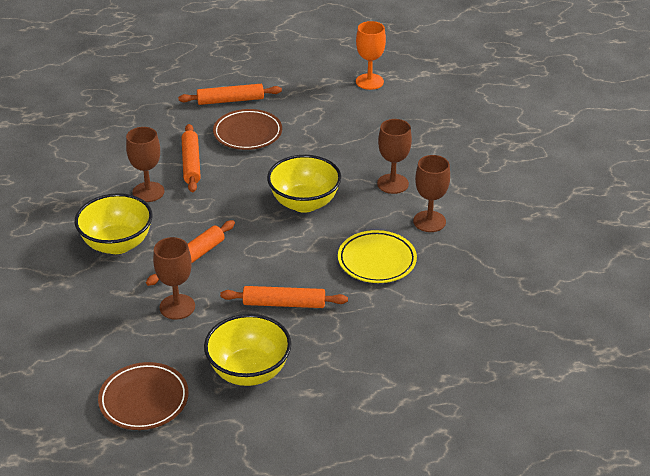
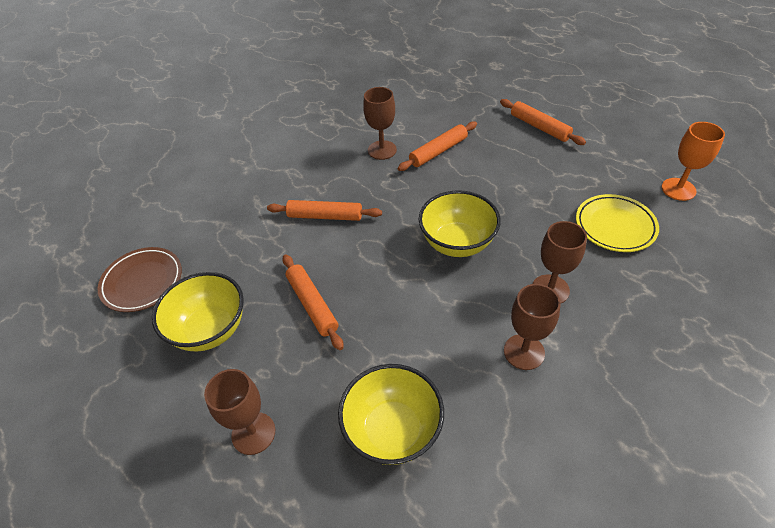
camera: 60 degrees right, 10 degrees up
yellow bowl [75,193,153,254] -> yellow bowl moved to [338,364,444,465]
brown goblet [153,237,195,320] -> brown goblet moved to [204,369,275,455]
brown plate [213,109,282,150] -> none
yellow plate [338,230,417,283] -> yellow plate moved to [576,194,659,252]

